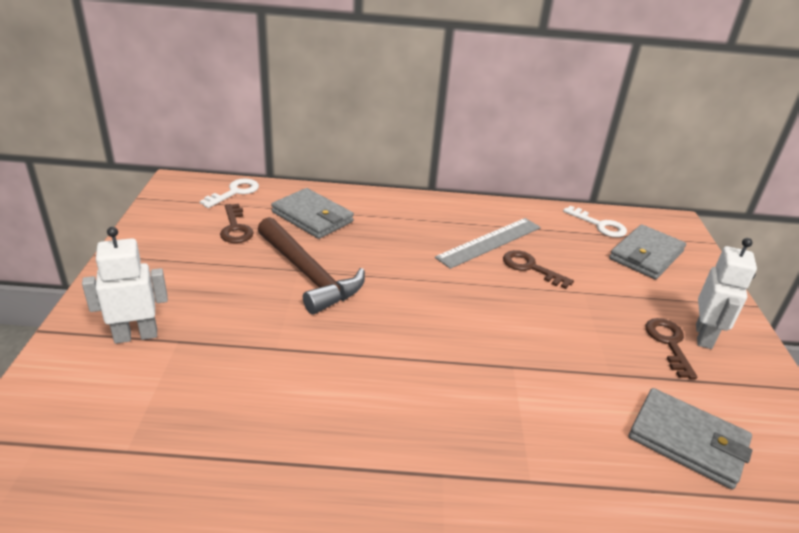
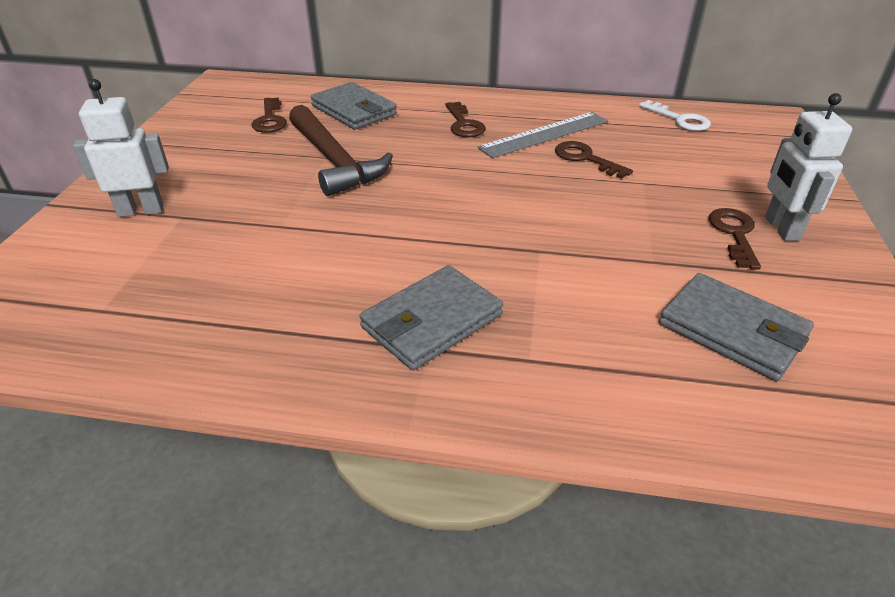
camera: 10 degrees right, 5 degrees up
white key [200,178,259,208] -> none
grey wallet [609,224,686,280] -> grey wallet moved to [359,265,503,371]
white robot [696,238,757,349] -> white robot turned 150 degrees clockwise [765,93,852,241]
none -> brown key [445,102,486,137]

